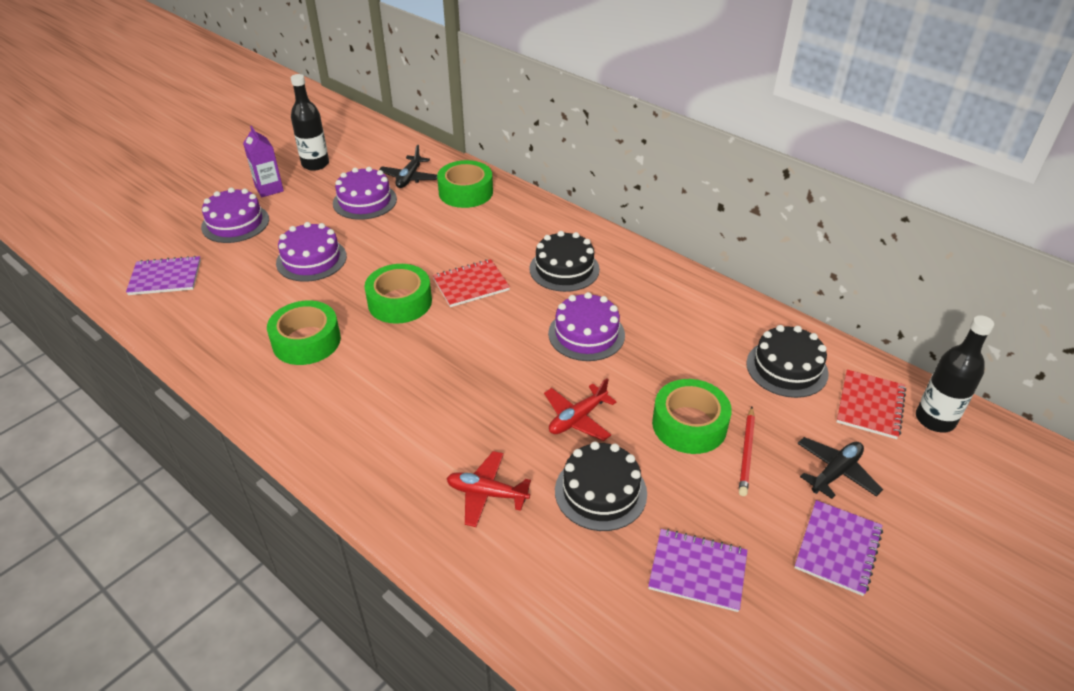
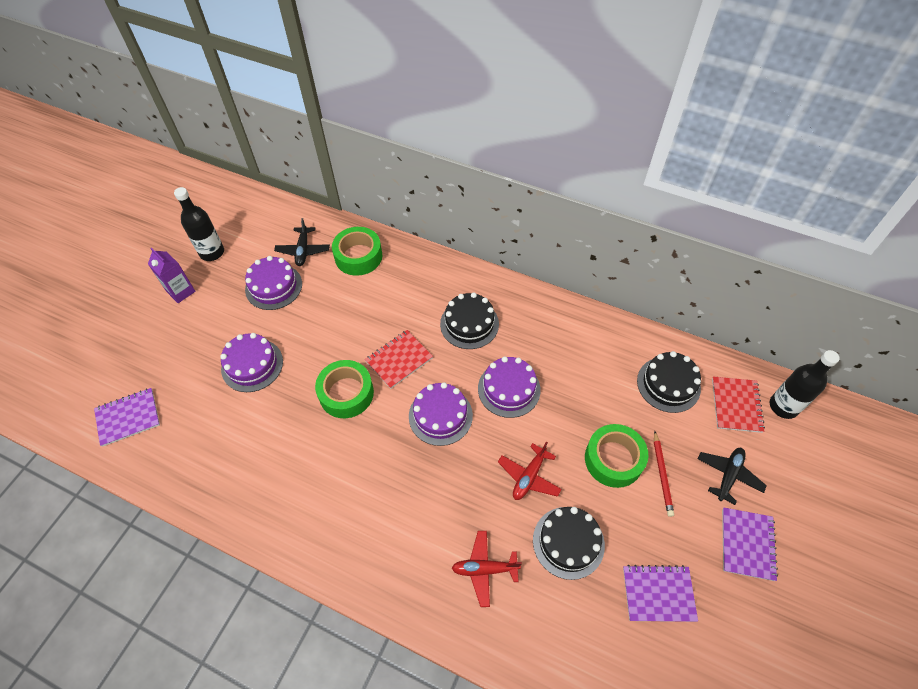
camera: 15 degrees left, 15 degrees up
purple cake [201,187,269,243] -> purple cake moved to [409,382,473,446]
green tape [267,301,341,365] -> none

